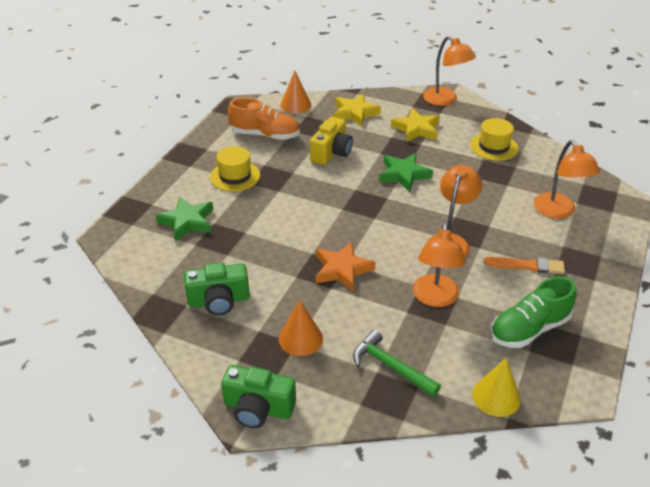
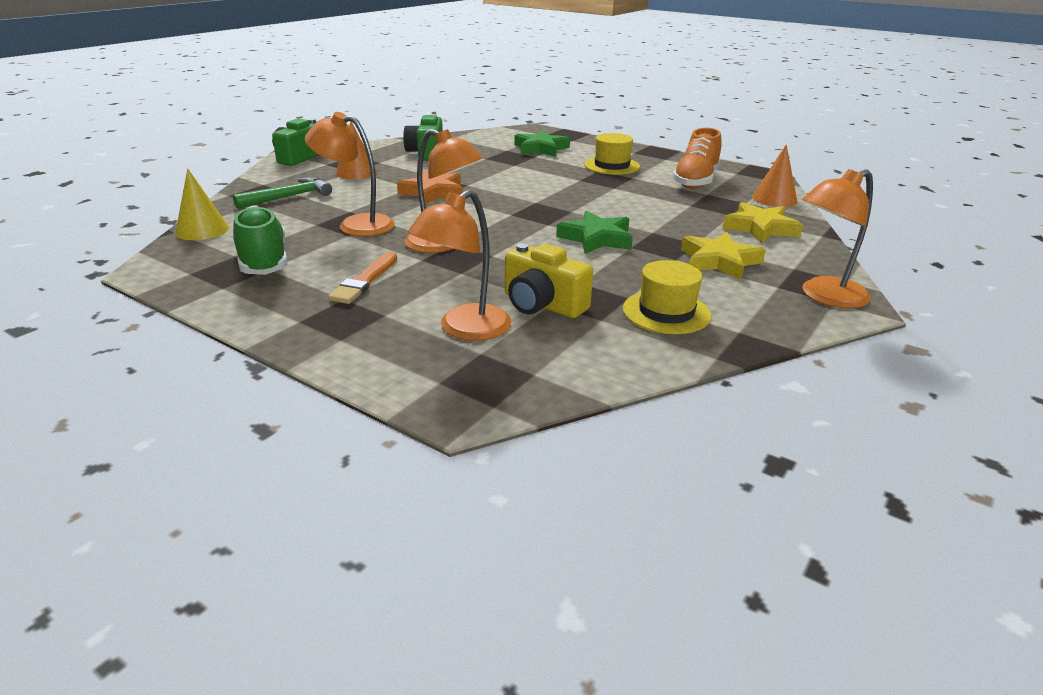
camera: 100 degrees right, 10 degrees down
yellow camera [310,117,353,165] -> yellow camera moved to [505,243,593,318]
orange lamp [534,140,600,219] -> orange lamp turned 45 degrees counterclockwise [408,190,511,341]

